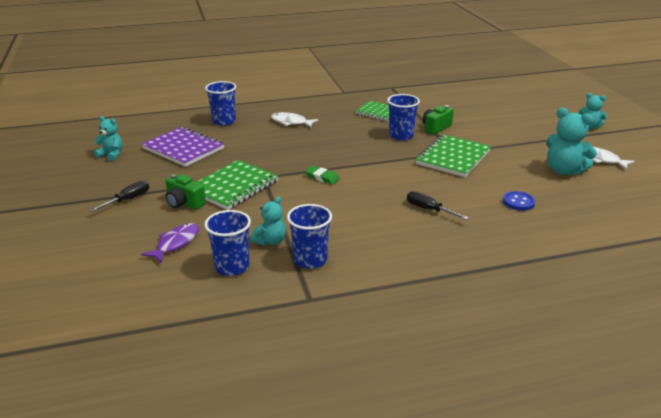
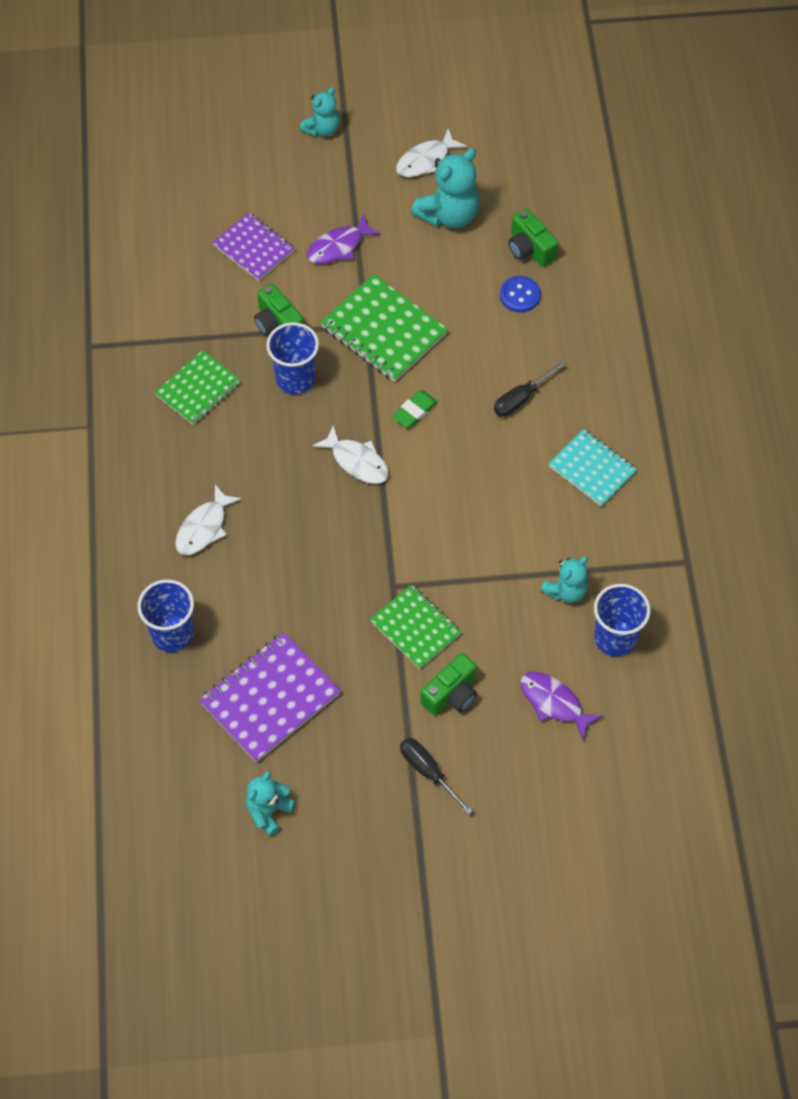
camera: 80 degrees left, 30 degrees up
green notebook [197,160,278,210] -> green notebook [370,584,462,669], size x0.67
turquoise teddy bear [251,197,286,246] -> turquoise teddy bear turned 90 degrees clockwise [541,557,588,603]
blue cup [287,204,332,269] -> none
green eraser [305,166,340,184] -> green eraser moved to [392,390,438,428]
none -> purple notebook [212,212,295,281]
none -> purple fish [307,215,381,264]
none -> white fish [313,425,389,484]
none -> green camera [508,209,558,267]
none -> turquoise notebook [548,429,637,507]

